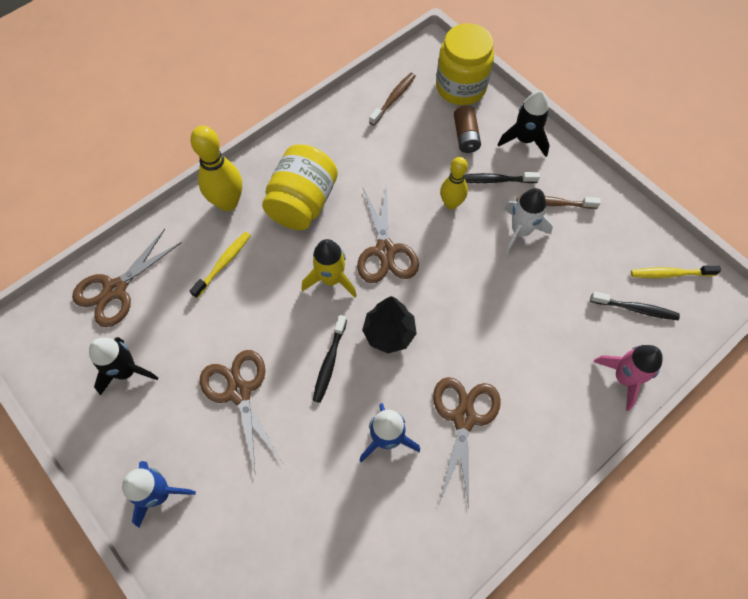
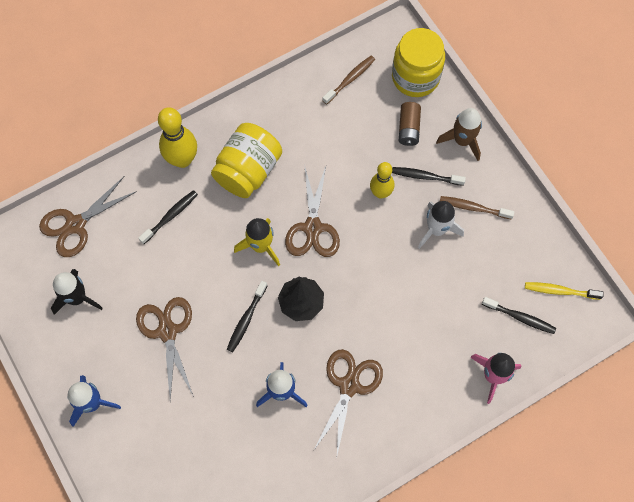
camera: 10 degrees right, 5 degrees up
yellow toothbrush [190,232,251,298] -> black toothbrush [138,190,198,244]
black rocket [498,91,550,157] -> brown rocket [436,108,482,161]

